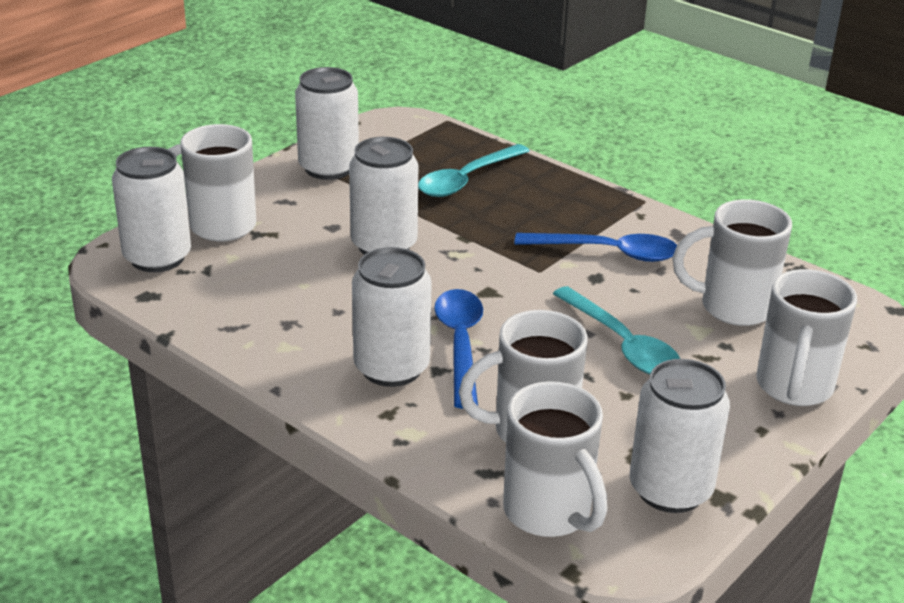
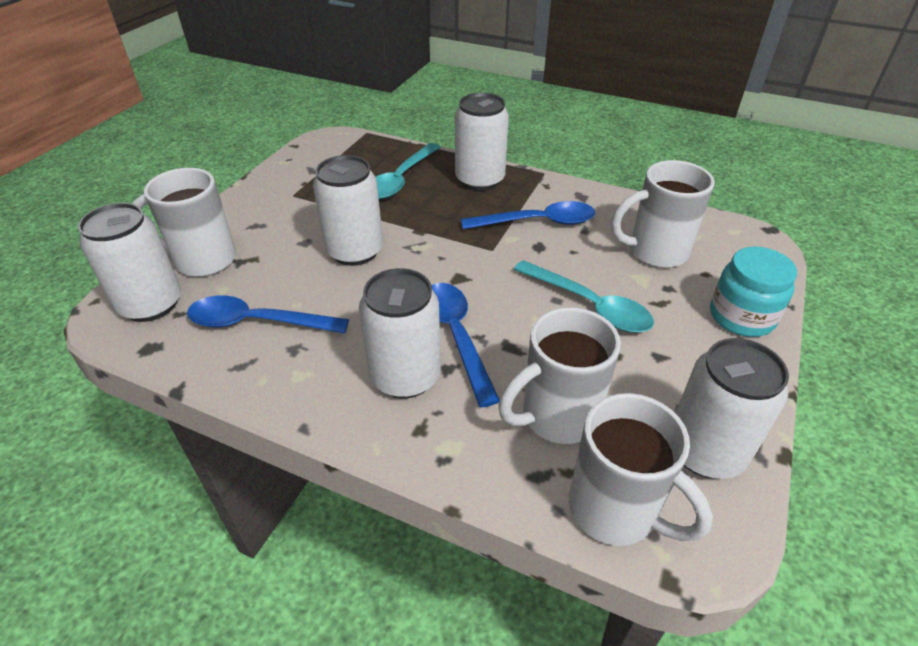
camera: 15 degrees left, 10 degrees up
white can [295,67,359,180] -> white can moved to [455,93,509,191]
white mug [756,269,857,406] -> turquoise jar [710,247,797,337]
none -> blue spoon [187,295,349,334]

